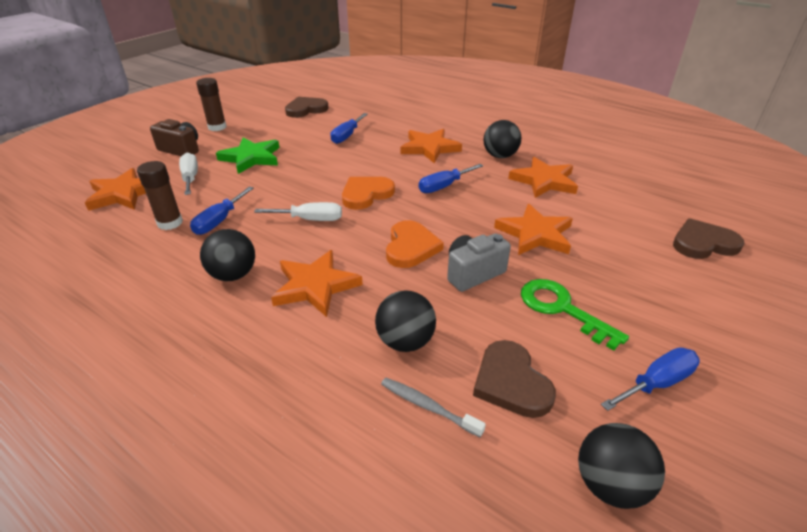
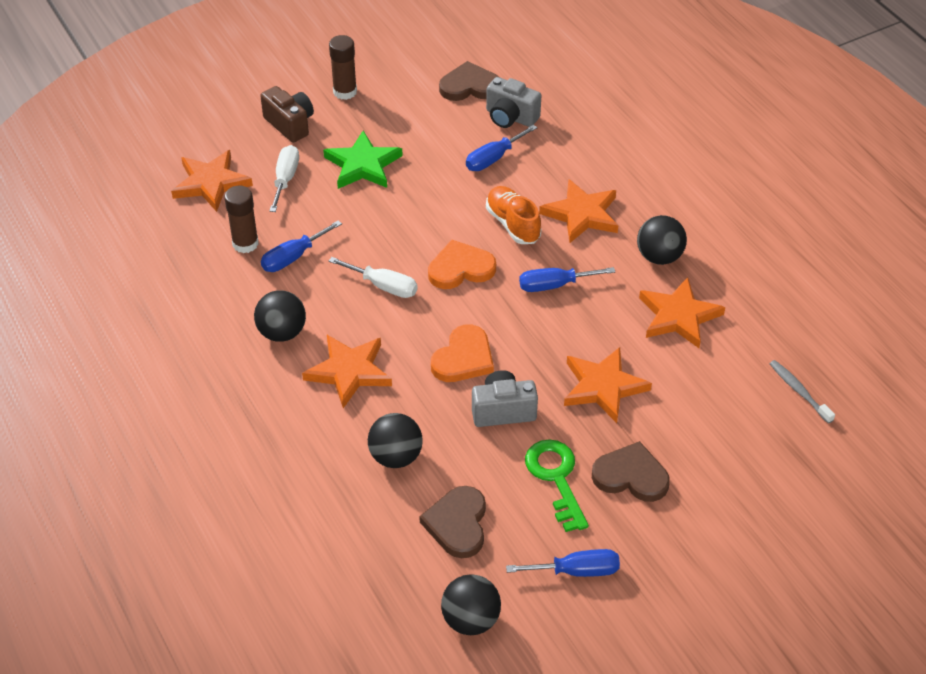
camera: 25 degrees right, 10 degrees up
grey toothbrush [381,378,486,437] -> grey toothbrush moved to [770,360,835,424]
brown heart [673,218,744,259] -> brown heart moved to [592,441,670,502]
none -> grey camera [486,77,541,128]
none -> orange shoe [486,186,541,244]

